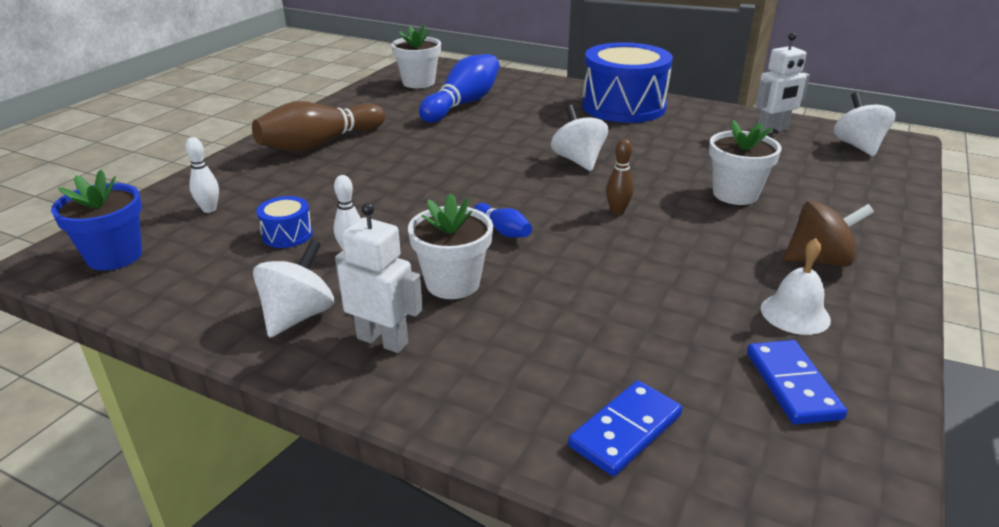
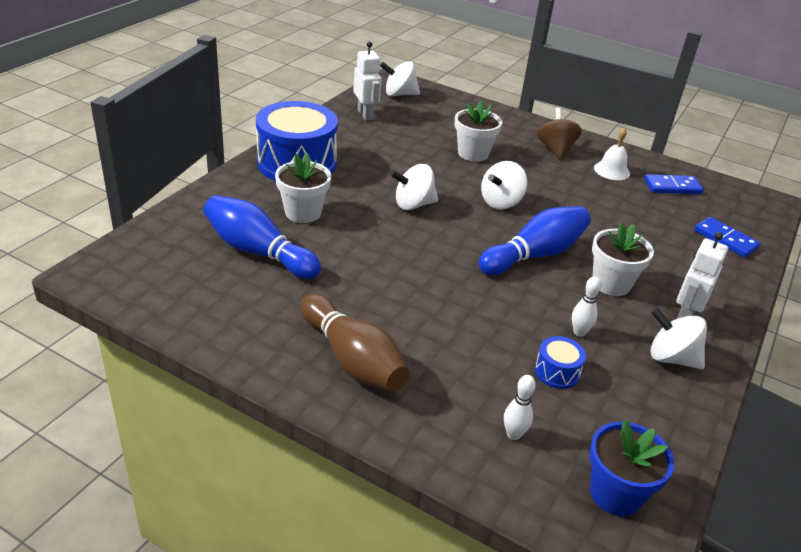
camera: 90 degrees left, 5 degrees up
white flower pot [391,25,441,88] -> white flower pot moved to [275,153,331,223]
blue bowling pin [474,203,532,238] -> blue bowling pin [479,206,591,275], size x2.12
brown bowling pin [606,139,634,215] -> white spinning top [481,161,527,209]

